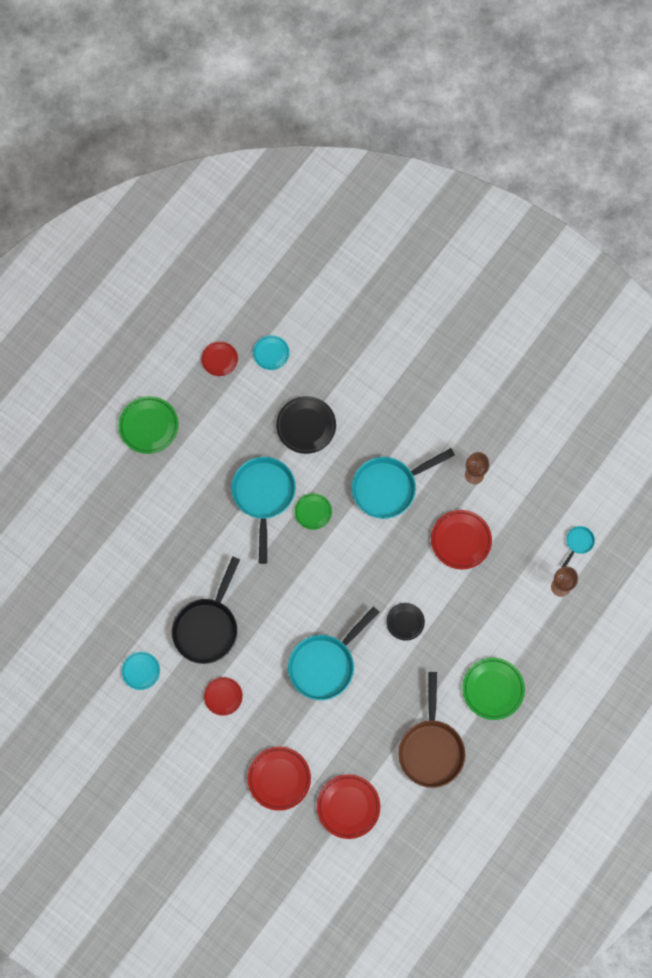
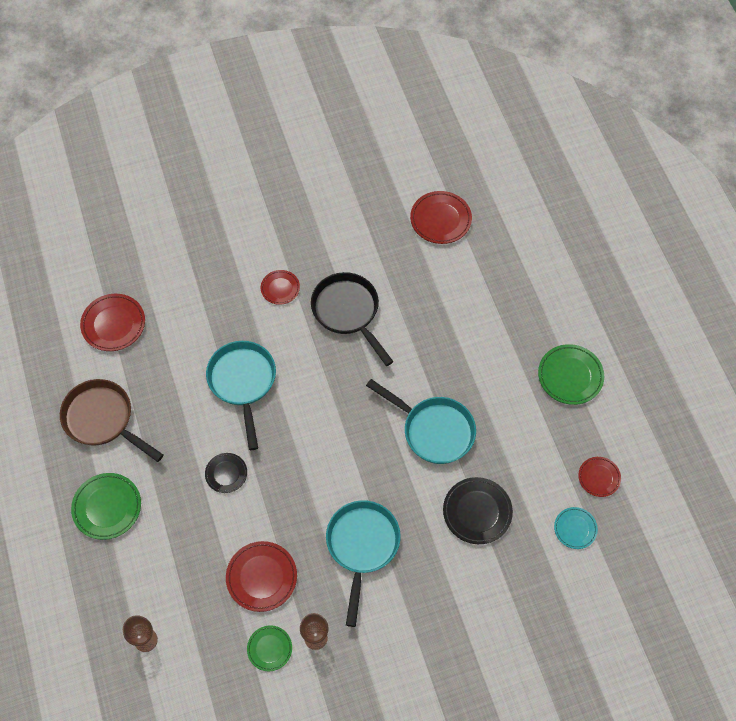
camera: 125 degrees right, 10 degrees down
turquoise plate [122,652,160,690] -> none
red plate [248,747,311,811] -> red plate moved to [410,191,472,244]
green plate [295,493,332,530] -> green plate moved to [247,625,292,671]
turquoise pan [562,526,595,567] -> none

